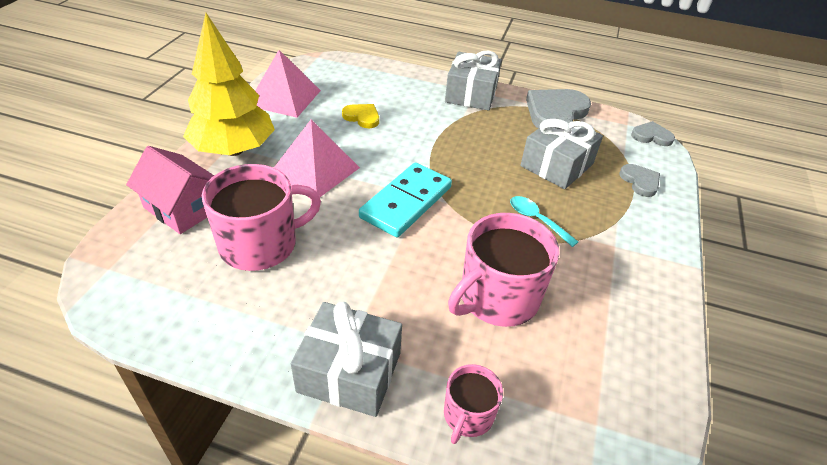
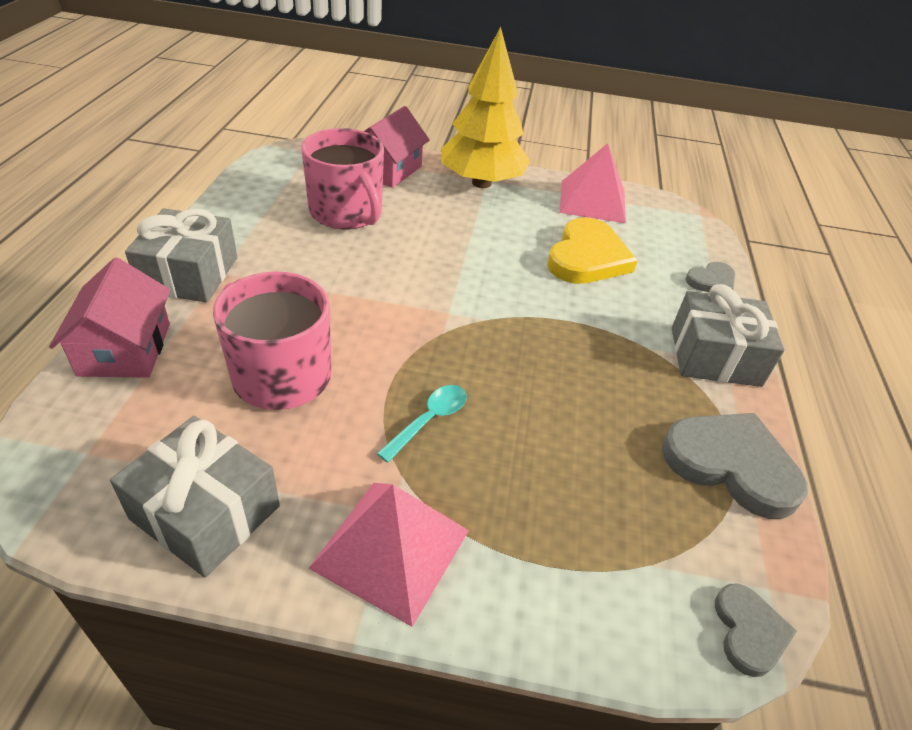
camera: 80 degrees right, 0 degrees up
pink pyramid [274,119,360,197] -> pink pyramid moved to [308,483,469,627]
yellow heart [342,104,379,128] -> yellow heart [547,218,638,284], size x1.88
turquoise domino [359,163,452,237] -> none
pink mug [444,364,503,444] -> pink house [49,257,171,378]
grey gift [521,115,603,189] -> grey gift moved to [110,416,280,577]
grey heart [620,164,660,197] -> grey heart moved to [685,262,735,292]

